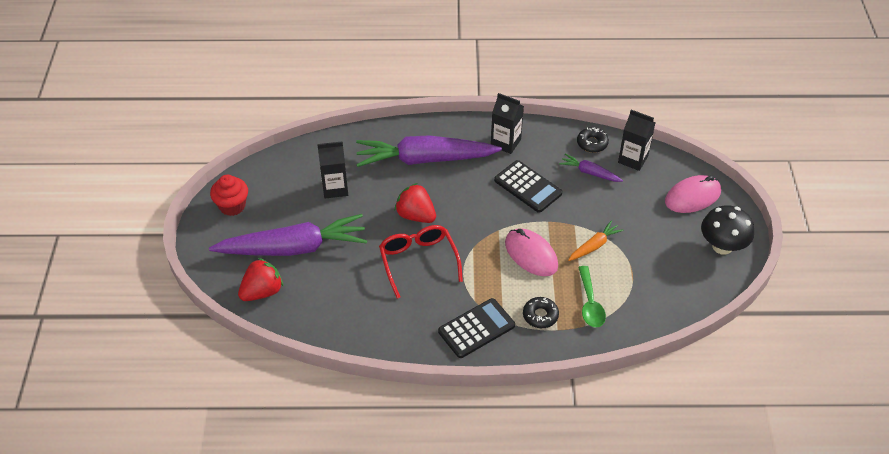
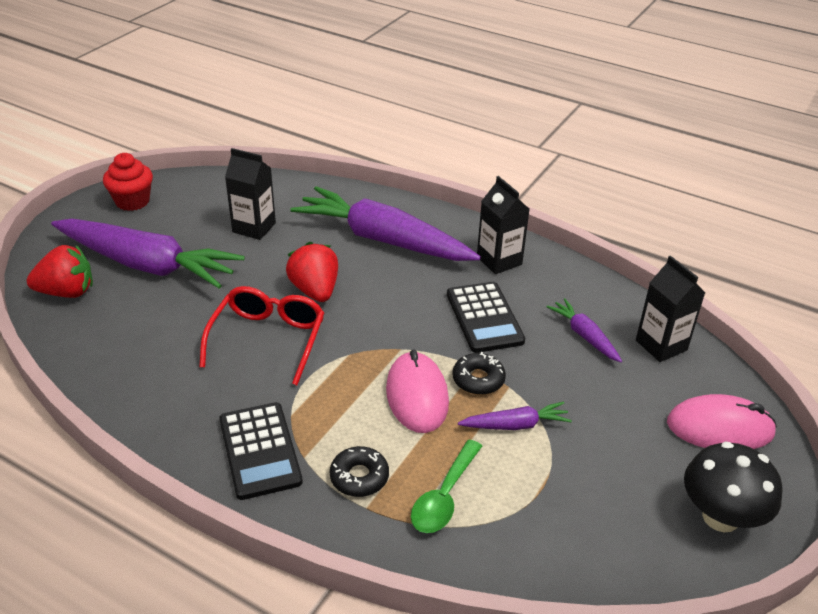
camera: 30 degrees right, 10 degrees down
black calculator [438,298,515,358] -> black calculator turned 75 degrees clockwise [219,402,303,500]
orange carrot [568,220,623,261] -> purple carrot [458,402,572,430]
black donut [577,127,609,153] -> black donut moved to [453,352,506,395]

